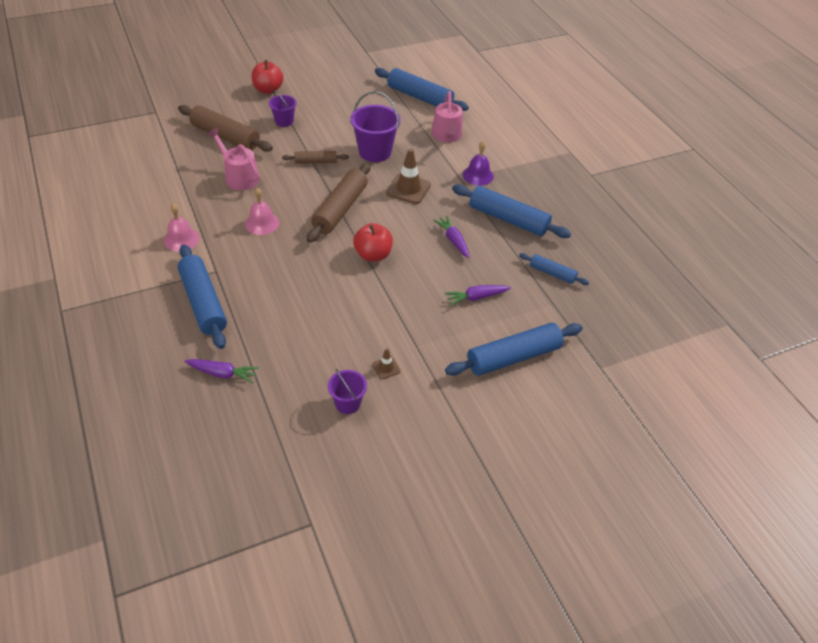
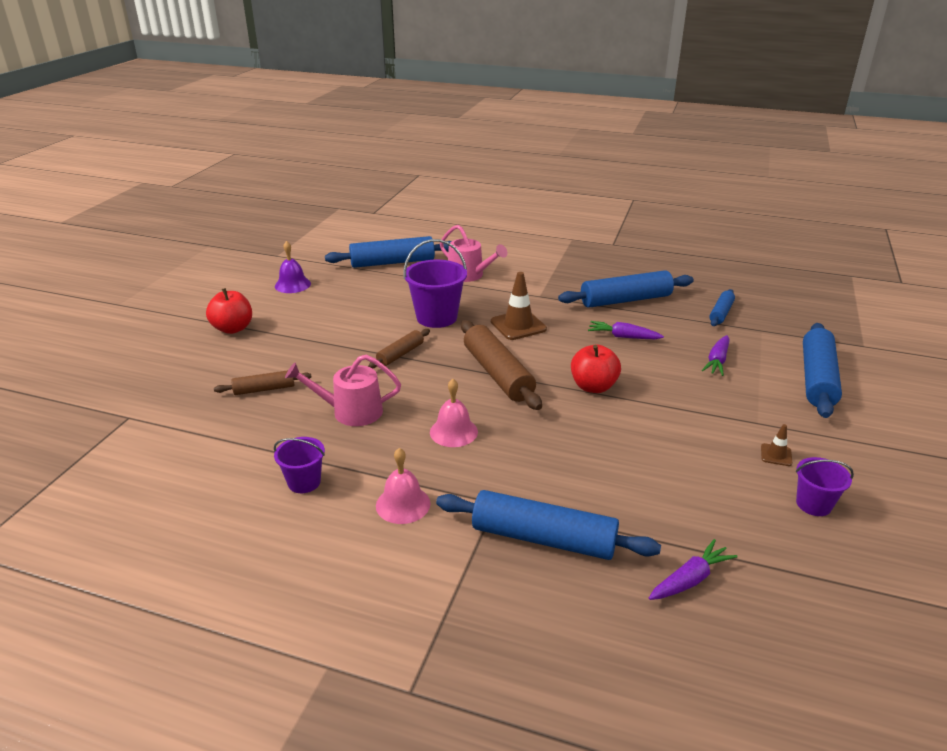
camera: 45 degrees left, 15 degrees down
brown rolling pin [178,105,273,152] -> brown rolling pin [214,370,312,395], size x0.54
purple bucket [269,90,297,127] -> purple bucket moved to [274,437,325,493]
purple bell [463,141,494,186] -> purple bell moved to [275,241,311,293]
blue rolling pin [519,253,589,285] -> blue rolling pin turned 45 degrees counterclockwise [709,289,735,326]

